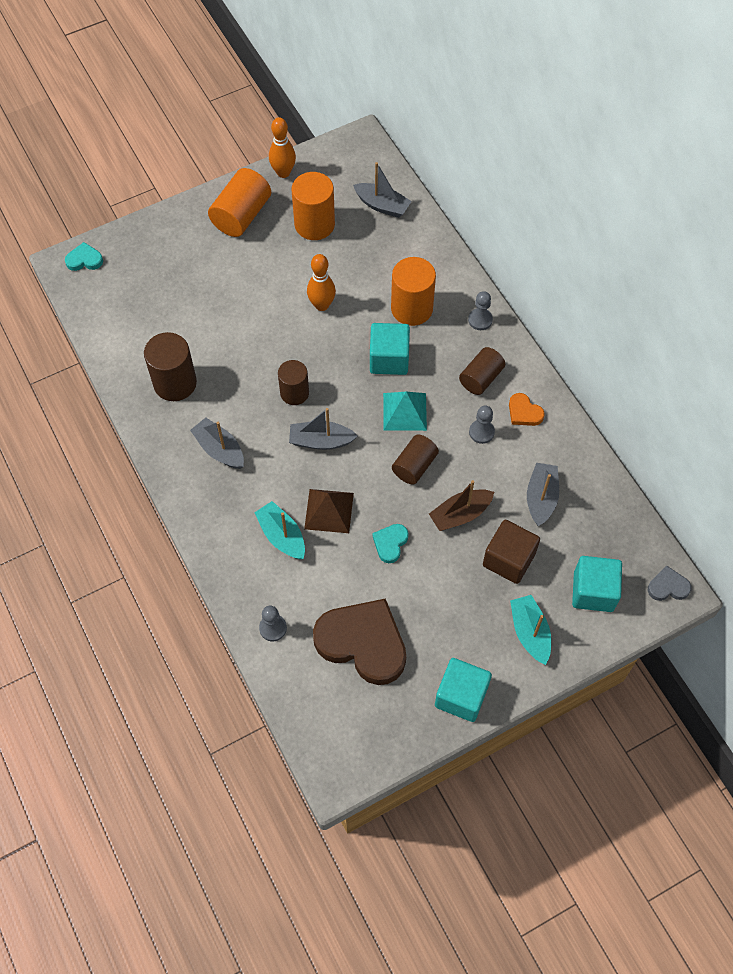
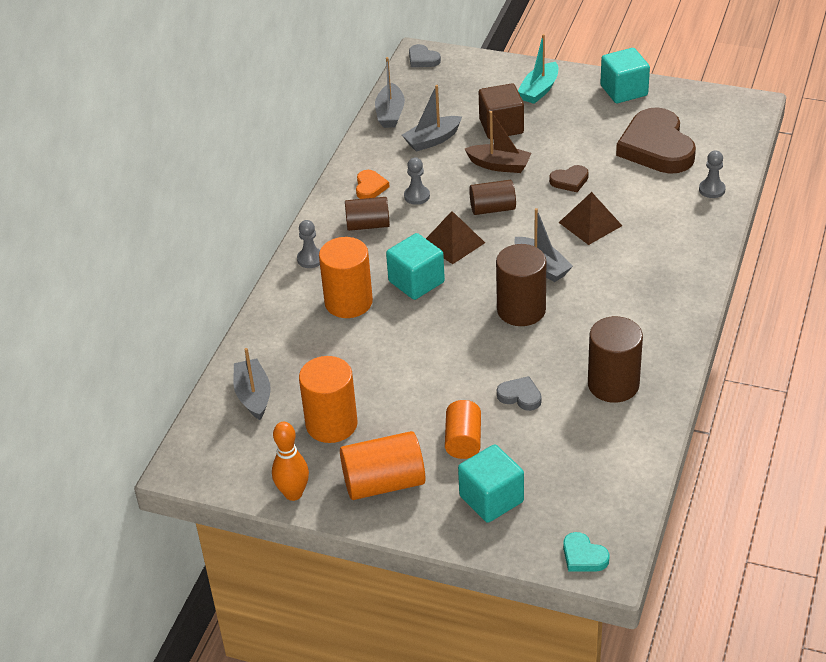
camera: 130 degrees left, 20 degrees down
grey boat [190,418,244,469] -> grey boat moved to [375,57,405,128]
turquoise boat [254,501,305,559] -> none
brown cylinder [278,360,309,405] -> brown cylinder [496,244,546,326], size x1.51
orange bowling pin [307,254,336,311] -> none
turquoise heart [372,524,409,563] -> brown heart [549,165,589,192]
turquoise pyramid [383,392,427,431] -> brown pyramid [426,211,485,264]
turquoise cube [572,556,622,612] -> turquoise cube moved to [458,444,524,523]
none -> orange cylinder [445,400,481,459]
none -> grey heart [497,376,542,411]

